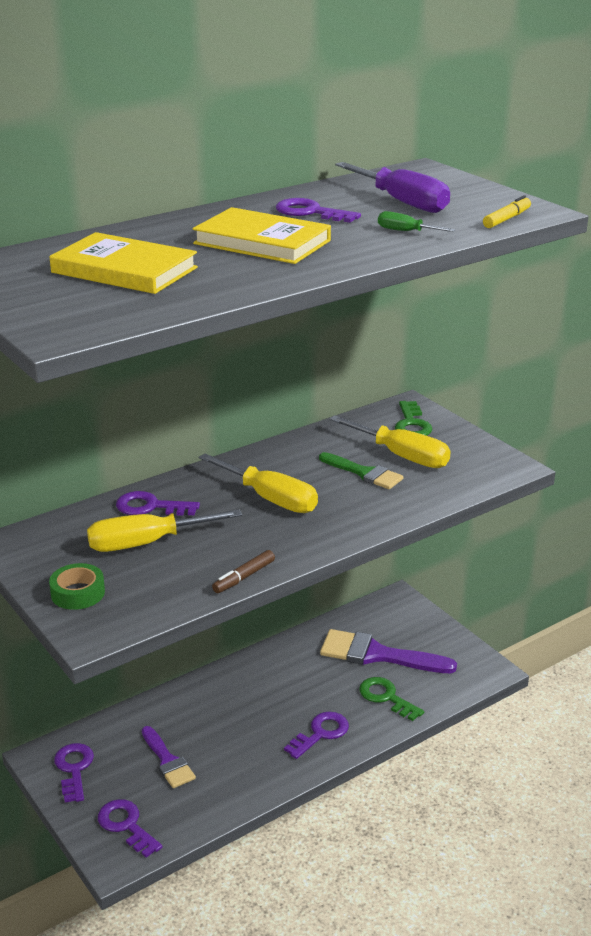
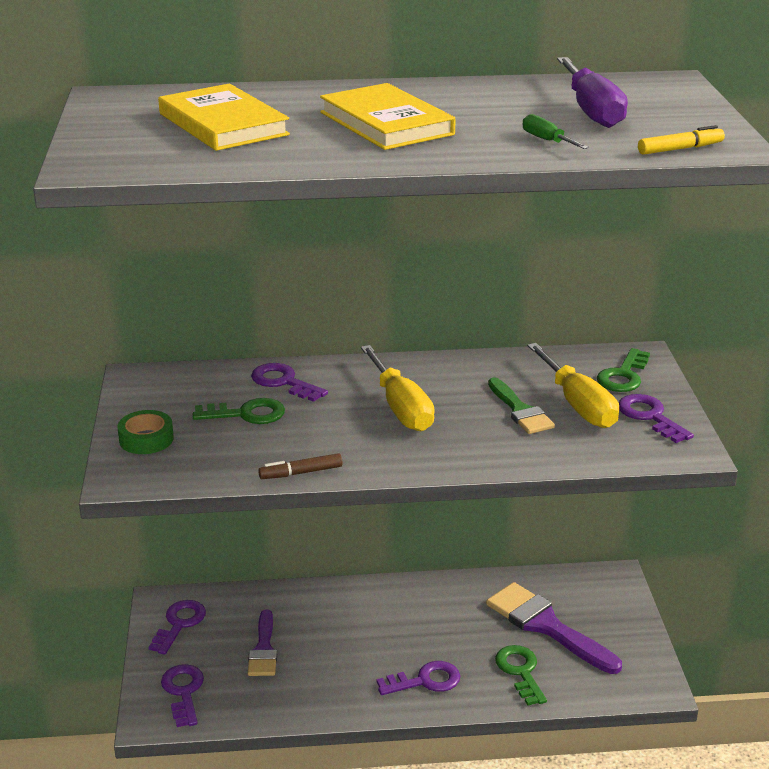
camera: 30 degrees right, 0 degrees up
yellow screwdriver [87,509,242,552] -> green key [193,398,285,424]
purple key [276,198,361,223] -> purple key moved to [619,394,694,443]

